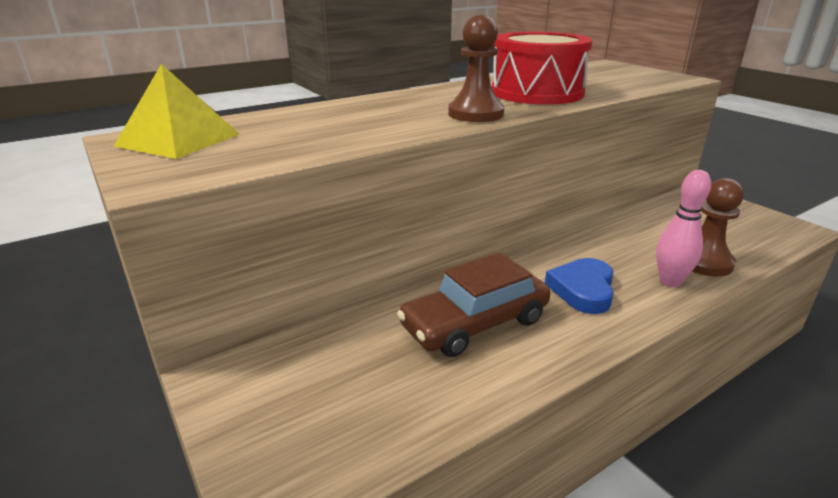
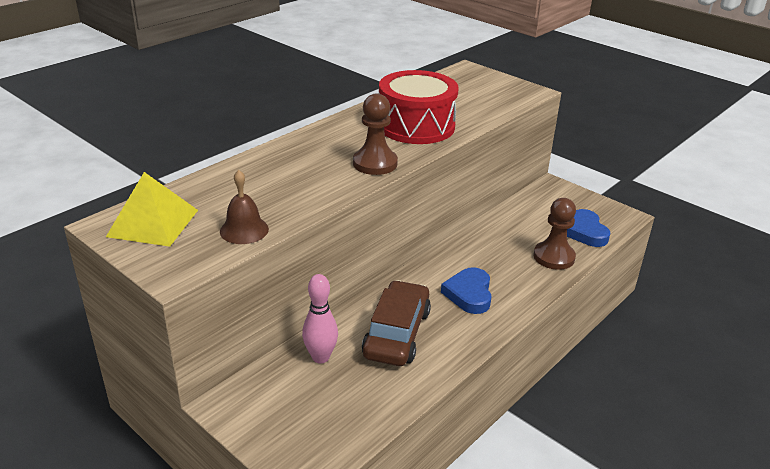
camera: 15 degrees left, 5 degrees up
brown car [397,252,550,357] -> brown car turned 150 degrees clockwise [362,280,431,366]
pink bowling pin [656,170,711,287] -> pink bowling pin moved to [302,274,338,364]
none -> brown bell [220,170,269,244]
none -> blue heart [567,209,610,247]

